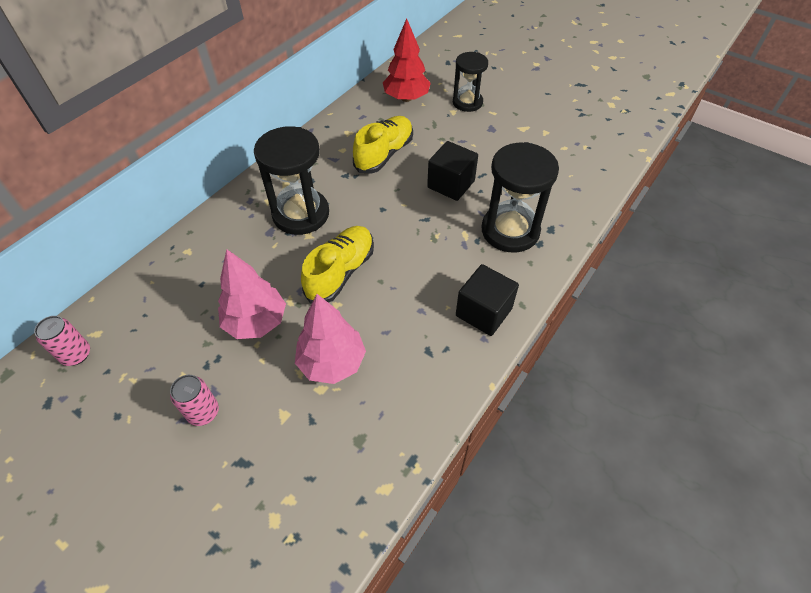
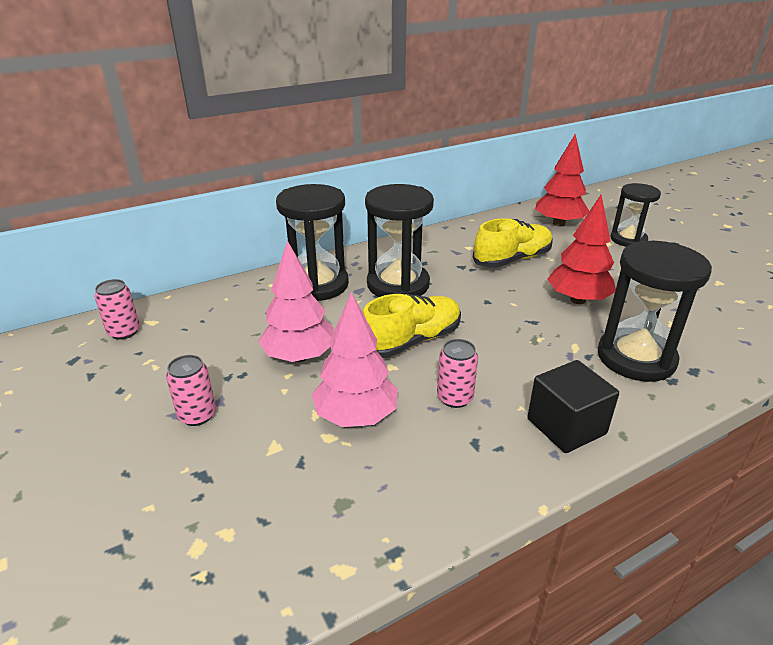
camera: 25 degrees right, 20 degrees down
black cube [427,141,478,201] -> red tree [547,195,616,304]
none -> black hourglass [276,184,349,301]
none -> pink can [437,339,478,408]

